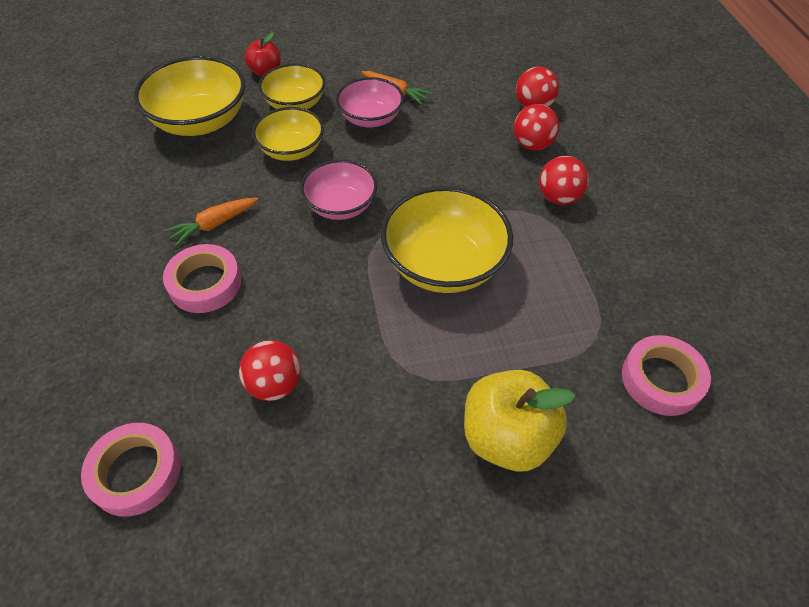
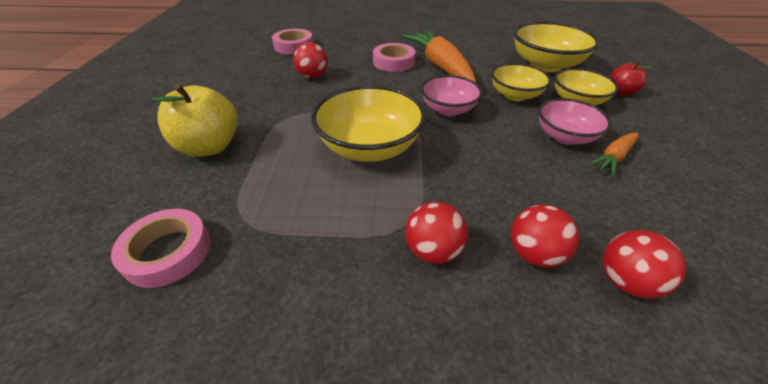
camera: 105 degrees right, 10 degrees down
orange carrot [165,198,258,246] -> orange carrot [403,31,476,82], size x2.00

